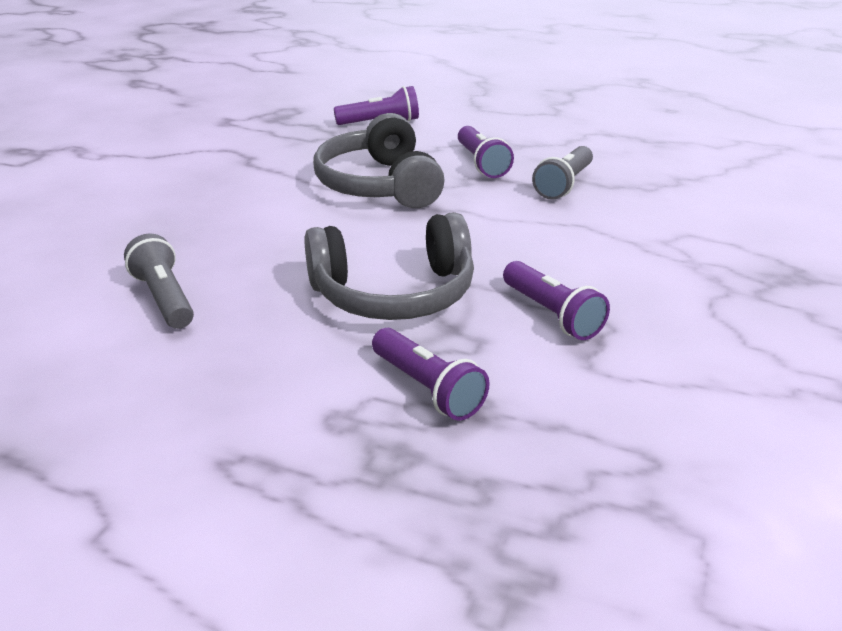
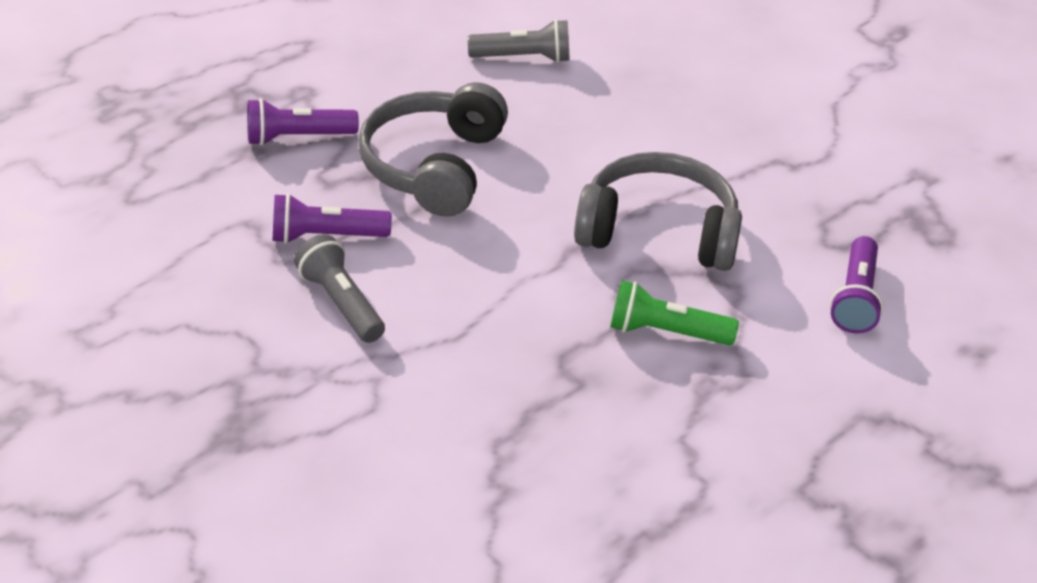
camera: 115 degrees right, 10 degrees up
purple flashlight [458,126,514,178] -> green flashlight [610,280,739,345]
grey flashlight [532,146,593,200] -> grey flashlight moved to [294,234,385,343]

